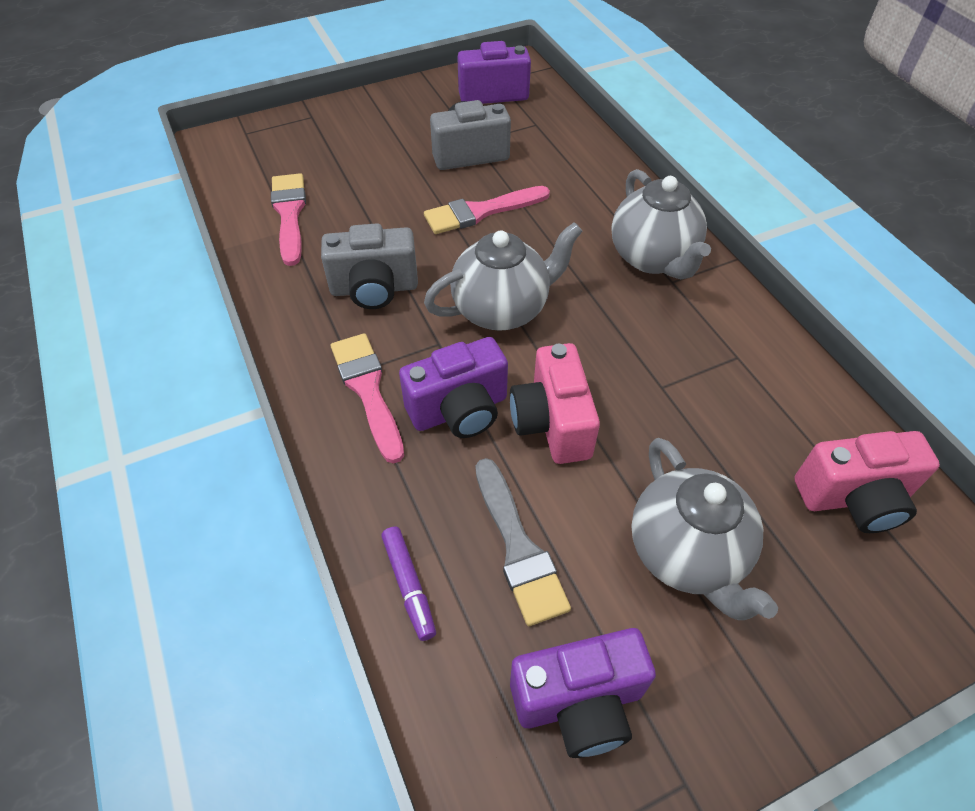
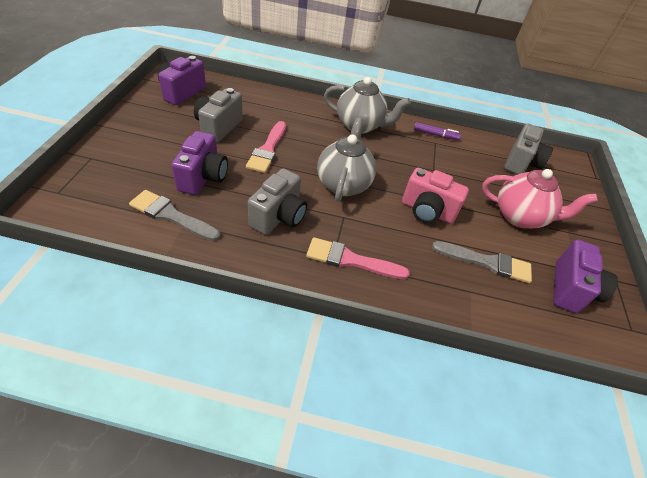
camera: 60 degrees left, 5 degrees down
pink brush [271,173,306,266] -> grey brush [129,190,220,241]
purple marker [381,527,436,641] -> purple marker moved to [414,122,461,140]
purple camera [399,337,508,438] -> purple camera moved to [171,131,228,195]
grey teapot [631,438,778,620] -> pink teapot [482,169,598,228]
pink camera [794,431,940,533] -> grey camera [504,123,553,175]

